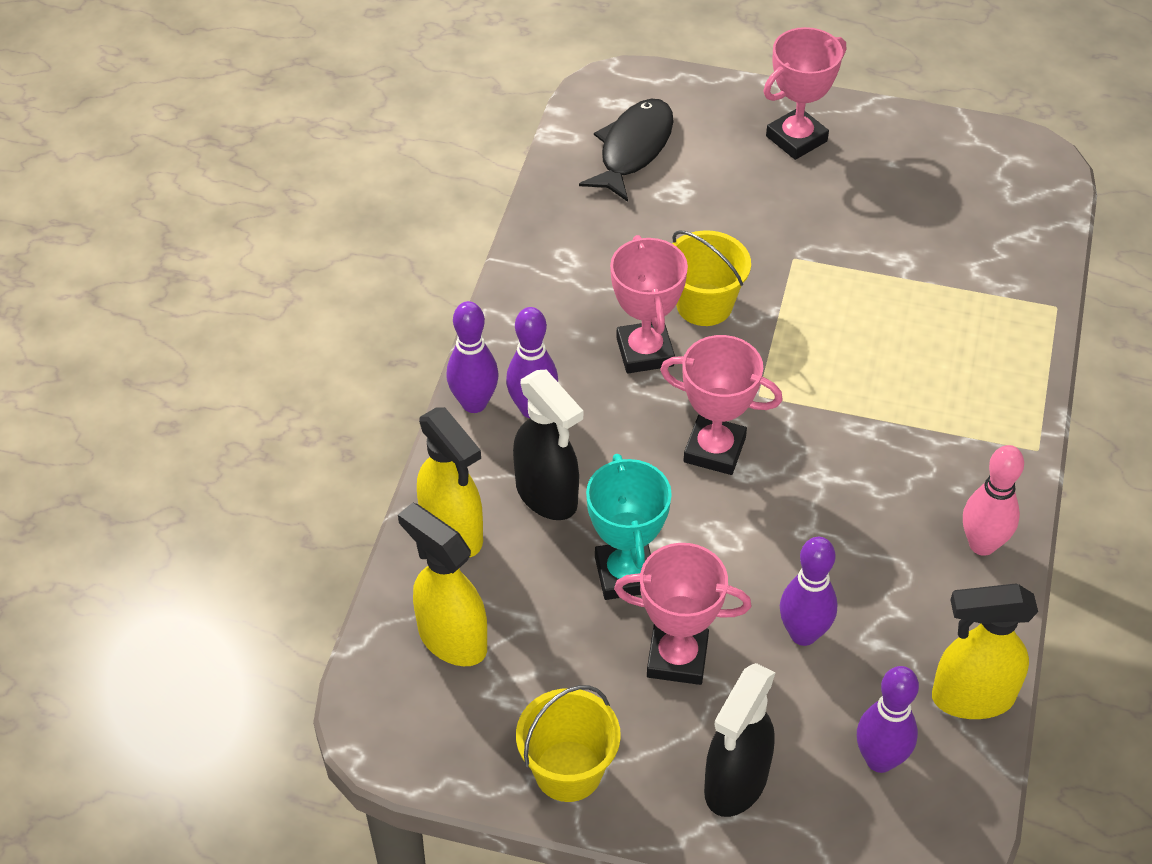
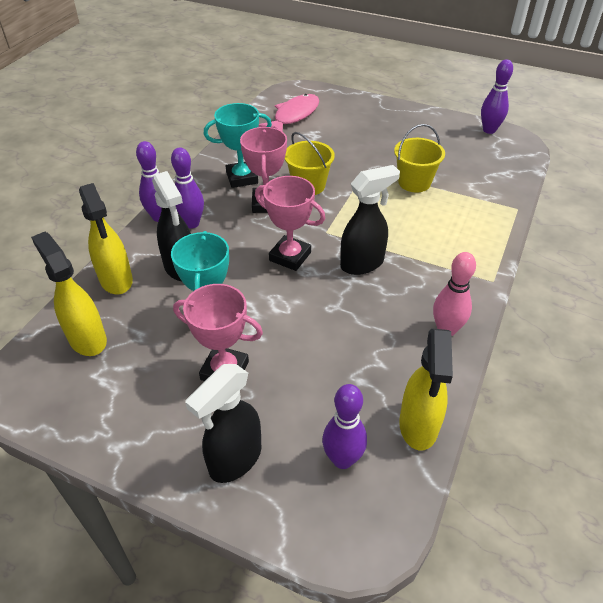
camera: 10 degrees right, 5 degrees down
yellow bucket [516,685,621,802] -> yellow bucket moved to [394,124,445,192]
black fish [579,99,674,202] -> pink fish [259,94,319,131]
pink trophy [764,27,846,160] -> none
purple bowling pin [780,537,837,646] -> purple bowling pin moved to [481,59,513,134]
yellow spray bottle [932,584,1038,719] -> yellow spray bottle turned 90 degrees counterclockwise [399,329,453,451]
none -> turquoise trophy [204,103,272,188]
none -> black spray bottle [340,165,400,275]

